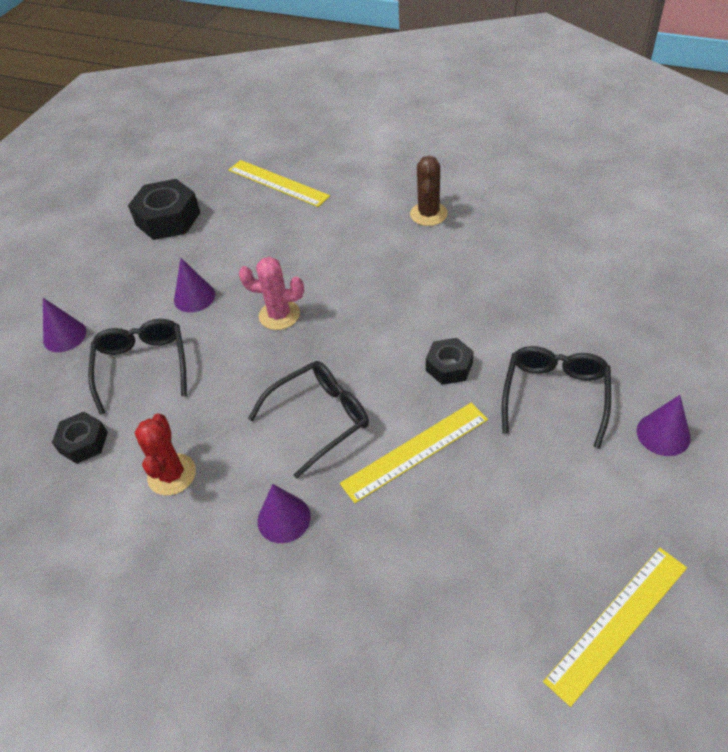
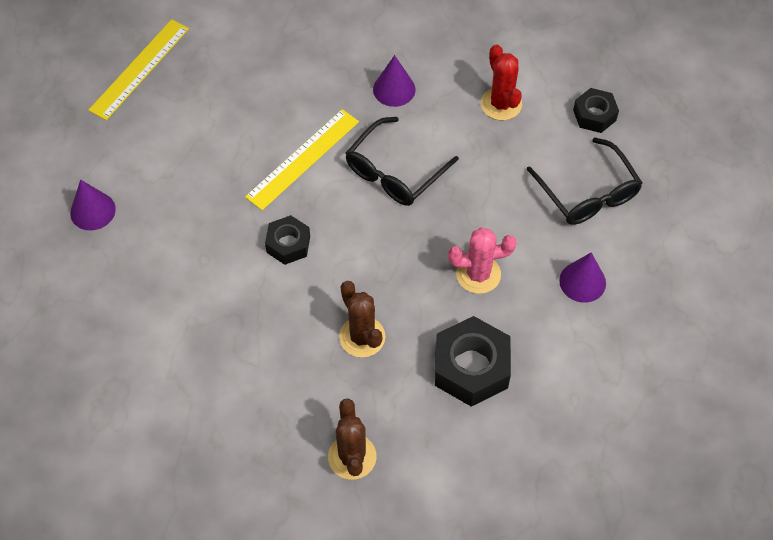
camera: 160 degrees right, 10 degrees up
purple cone [43,298,86,352] -> none
black nut [128,179,201,240] -> black nut moved to [435,316,511,407]
yellow ruler [229,160,330,207] -> none
black glasses [502,346,611,449] -> none
none -> brown cactus [339,281,385,357]

